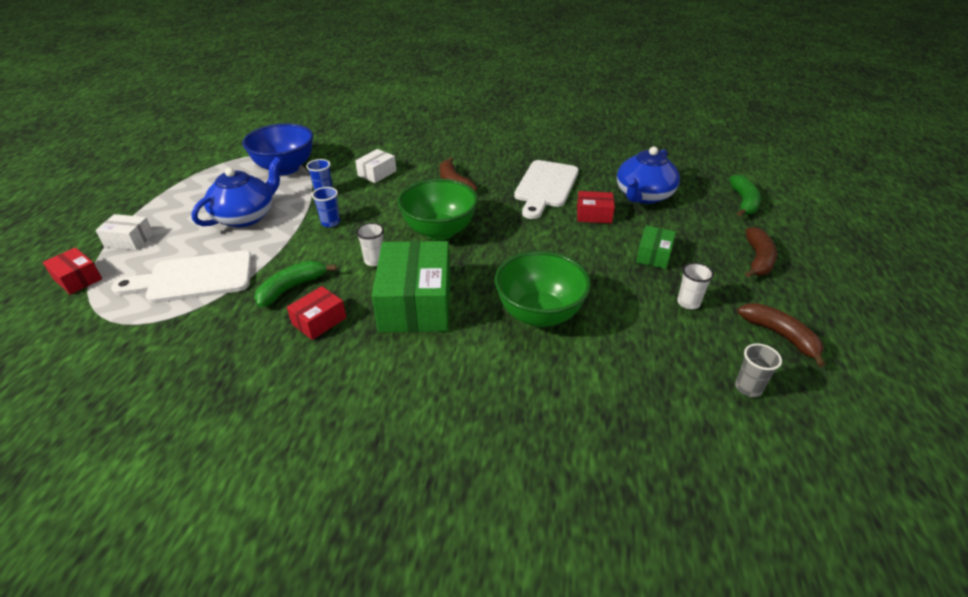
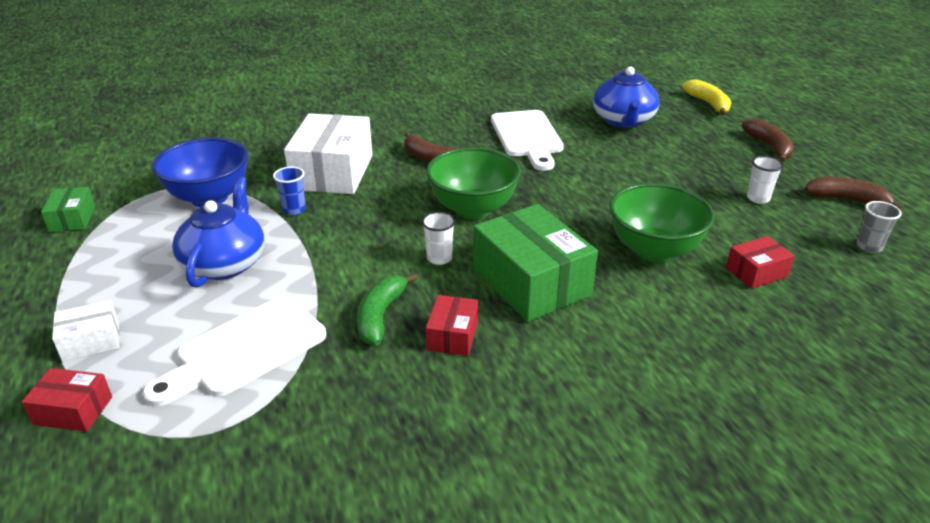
camera: 30 degrees left, 5 degrees down
blue cup [312,187,340,227] -> none
white box [355,149,396,183] -> white box [284,113,372,194], size x2.03
red box [577,191,615,223] -> red box moved to [726,236,795,289]
green box [636,226,676,269] -> green box moved to [41,187,95,232]
green banana [729,175,761,216] -> yellow banana [682,79,731,115]

